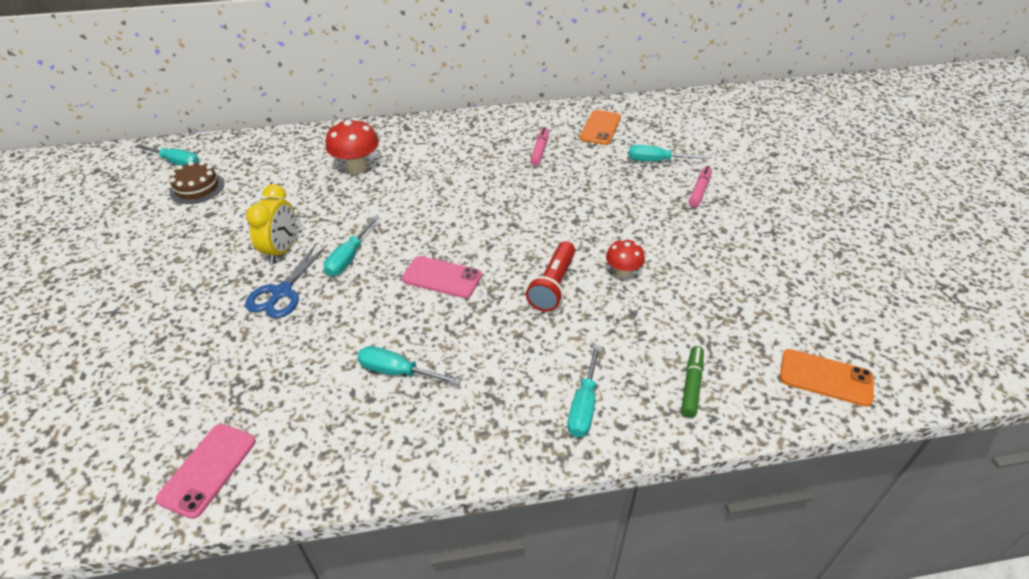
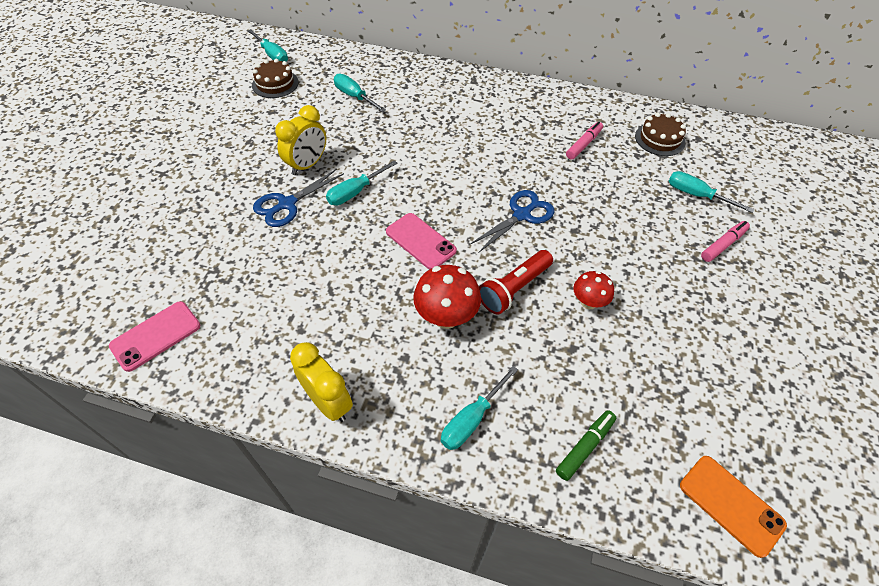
camera: 25 degrees right, 10 degrees up
red mushroom [326,118,379,174] -> red mushroom moved to [413,265,481,329]
turquoise screwdriver [357,346,461,385] -> turquoise screwdriver moved to [334,74,386,112]
orange phone [580,110,621,145] -> brown cake [635,113,686,156]
none -> yellow clock [290,342,353,422]
none -> blue scissors [470,190,554,252]

